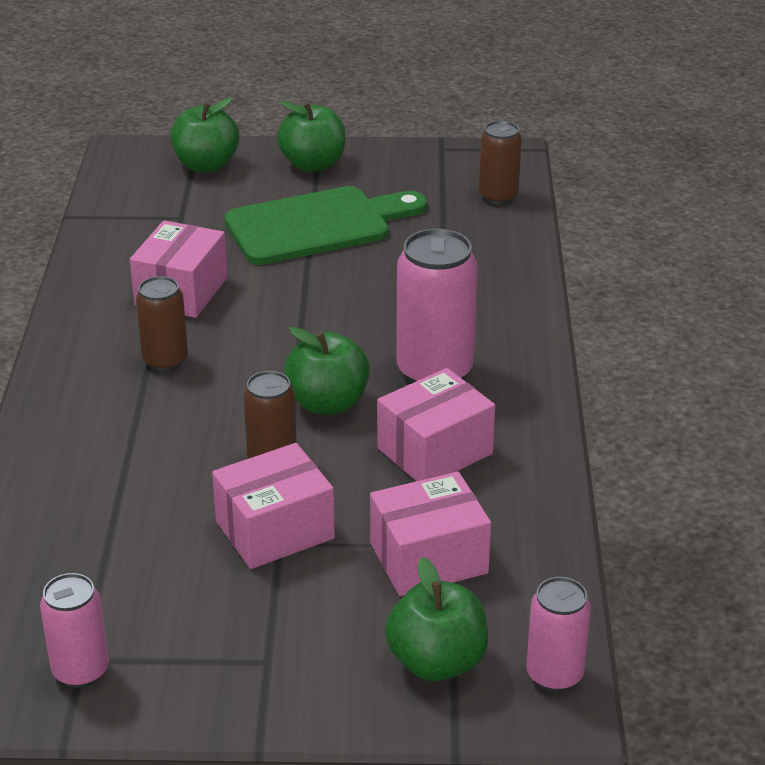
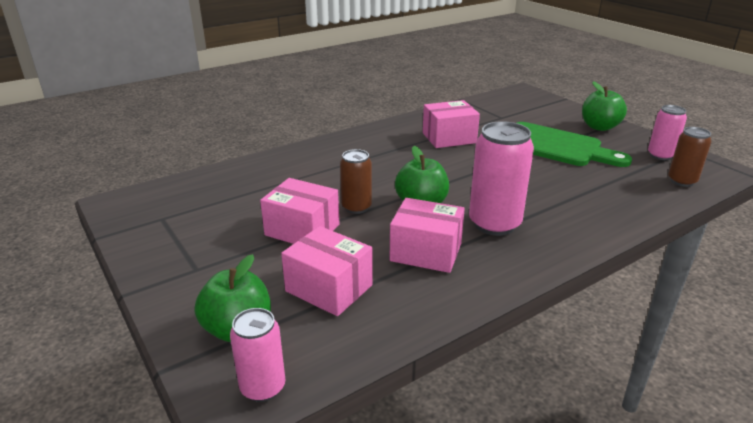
camera: 55 degrees right, 5 degrees down
pink can [40,573,109,688] -> pink can moved to [648,105,687,160]
brown can [136,276,188,371] -> none
green apple [170,98,239,172] -> none

